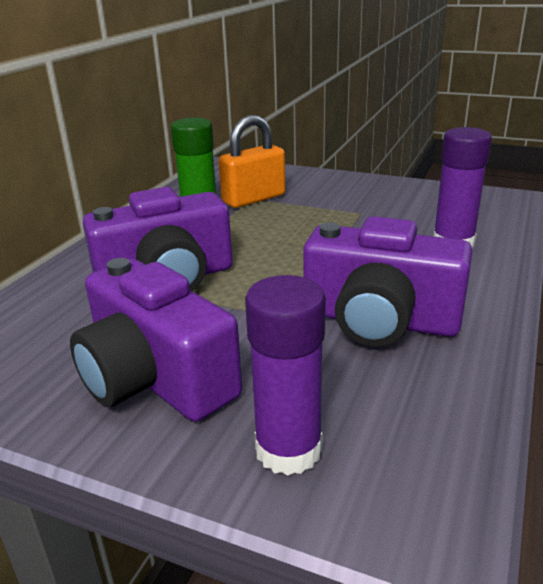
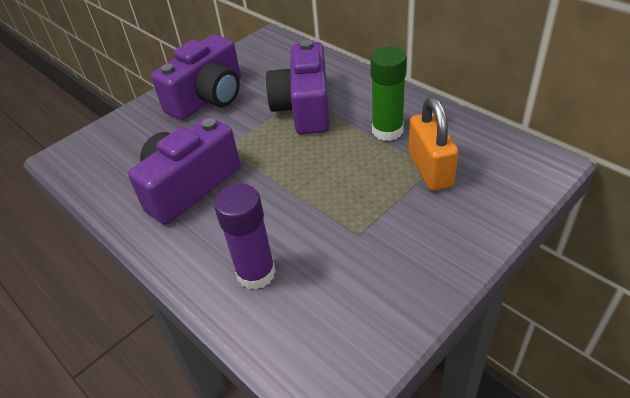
camera: 115 degrees right, 15 degrees up
purple camera [70,258,242,422] -> purple camera turned 150 degrees clockwise [151,34,241,120]
purple glue stick [245,275,326,476] -> none

